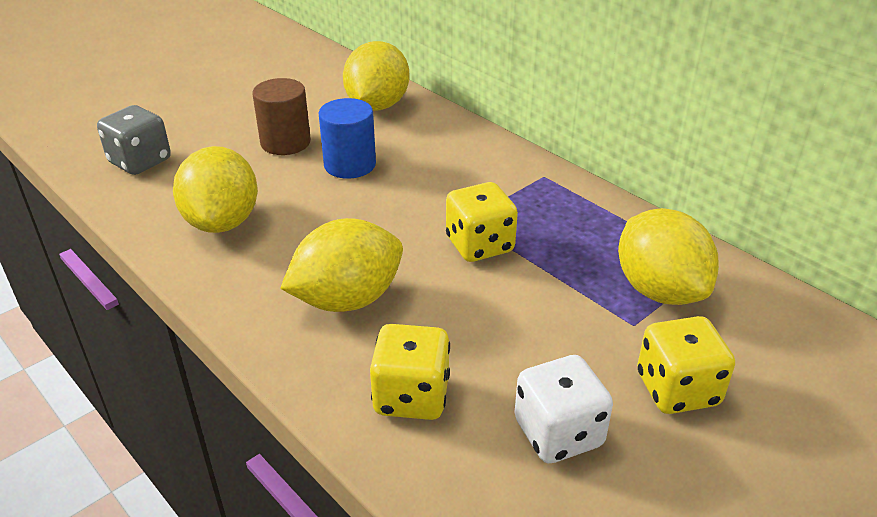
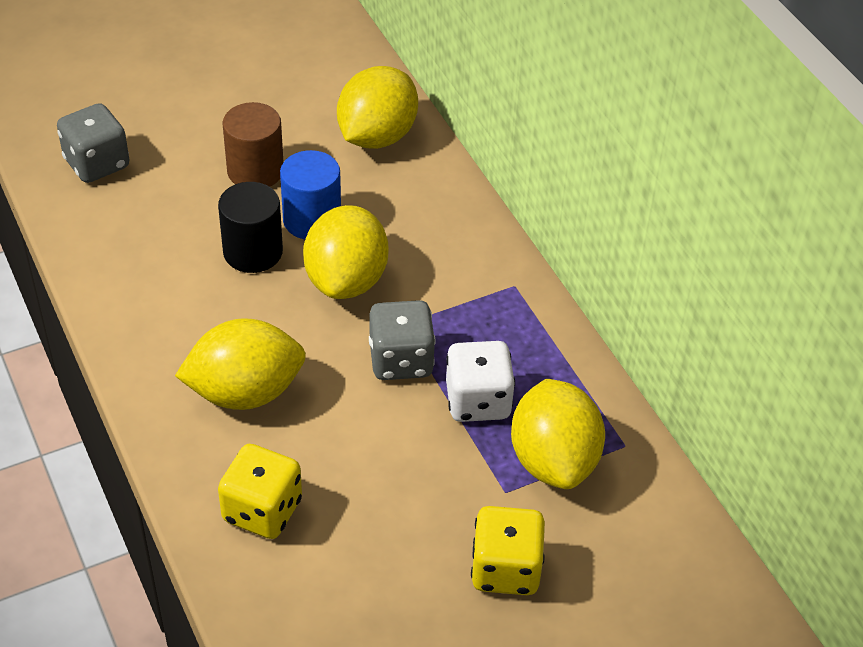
camera: 15 degrees right, 10 degrees up
yellow lemon [173,146,258,233] -> yellow lemon moved to [303,205,388,299]
yellow dice [446,182,518,262] -> grey dice [369,300,436,380]
white dice [515,355,613,463] -> white dice moved to [446,341,515,422]
none -> black cylinder [218,182,283,273]

